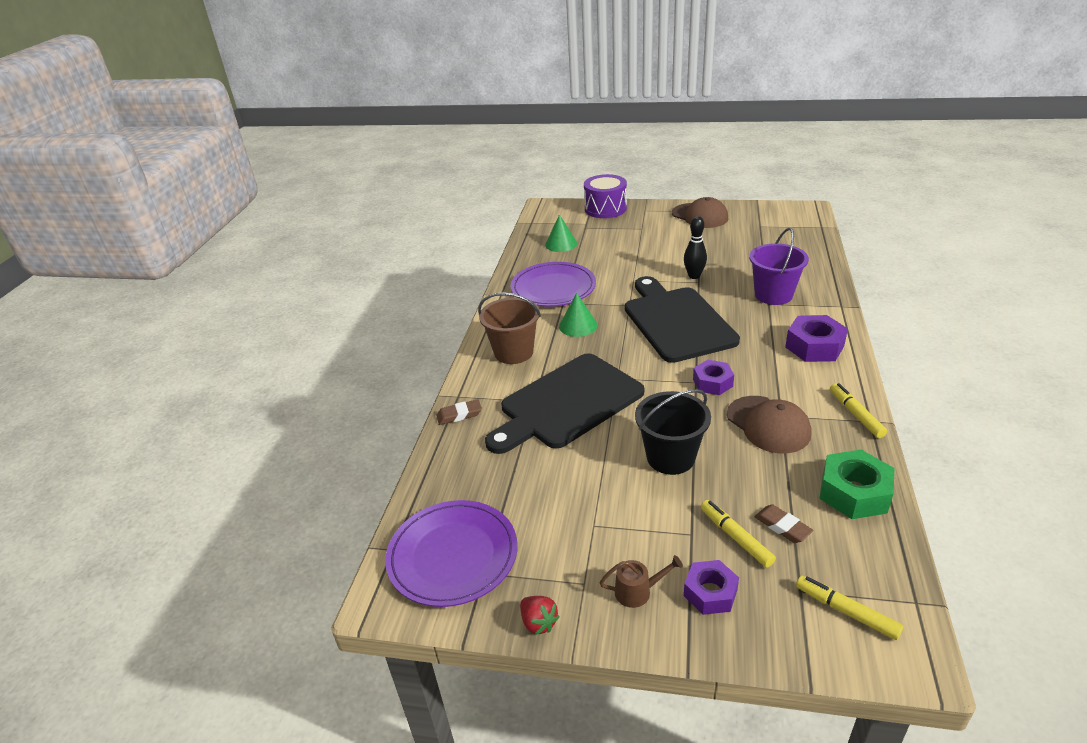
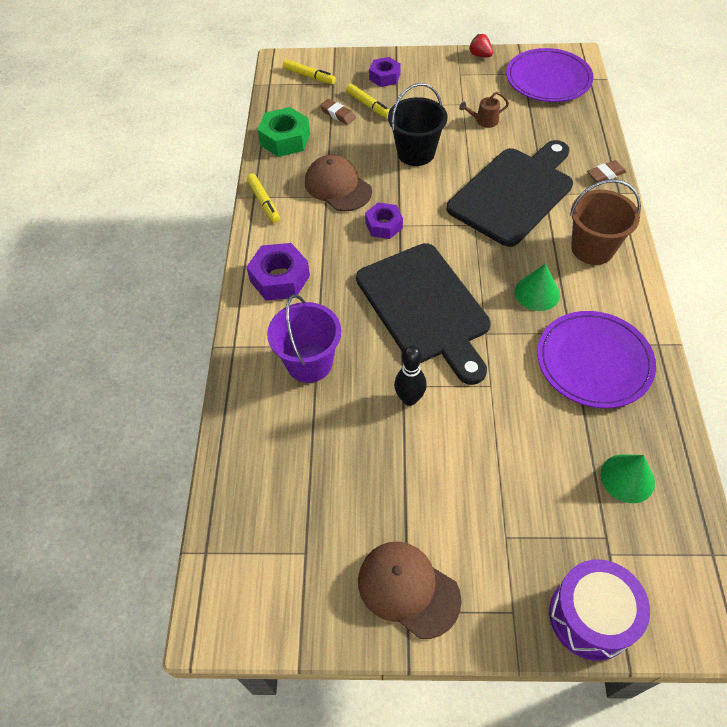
camera: 170 degrees right, 20 degrees up
brown watering can [600,555,683,608] -> brown watering can moved to [459,92,509,128]

